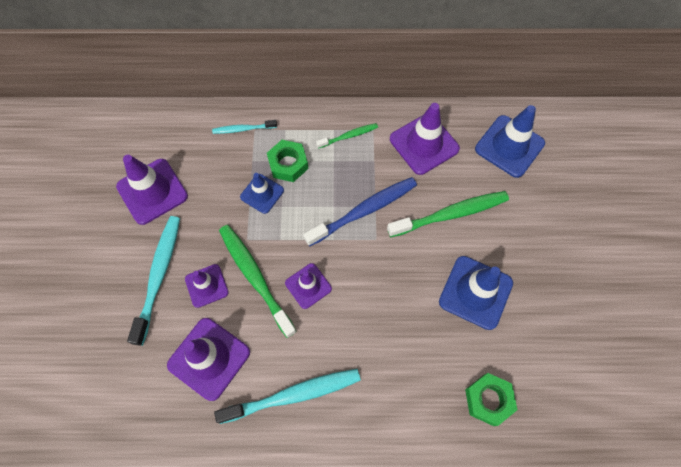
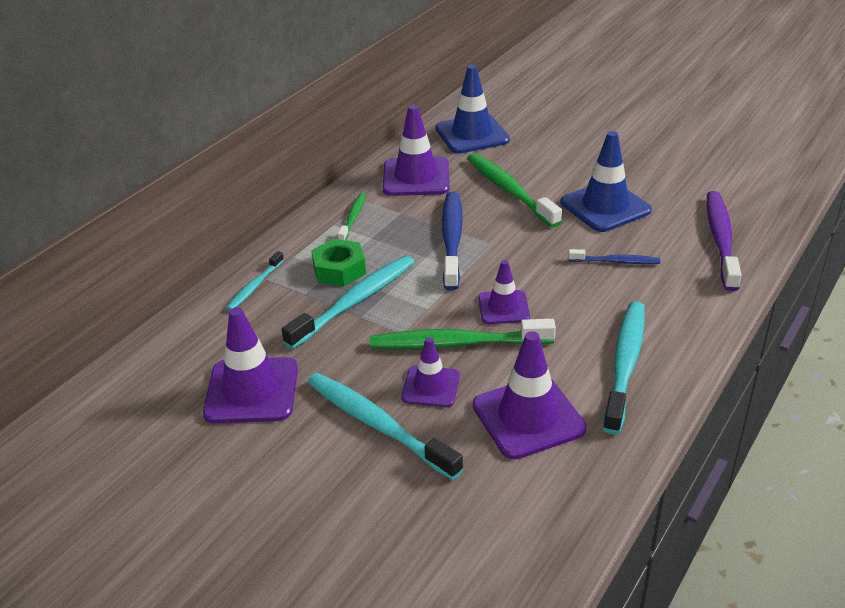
camera: 55 degrees left, 30 degrees down
blue traffic cone [240,173,284,214] -> turquoise toothbrush [281,255,414,349]
green toothbrush [387,191,509,237] -> green toothbrush turned 45 degrees counterclockwise [467,153,562,228]
green nut [465,373,517,426] -> purple toothbrush [707,191,741,292]
none -> blue toothbrush [568,249,660,264]

